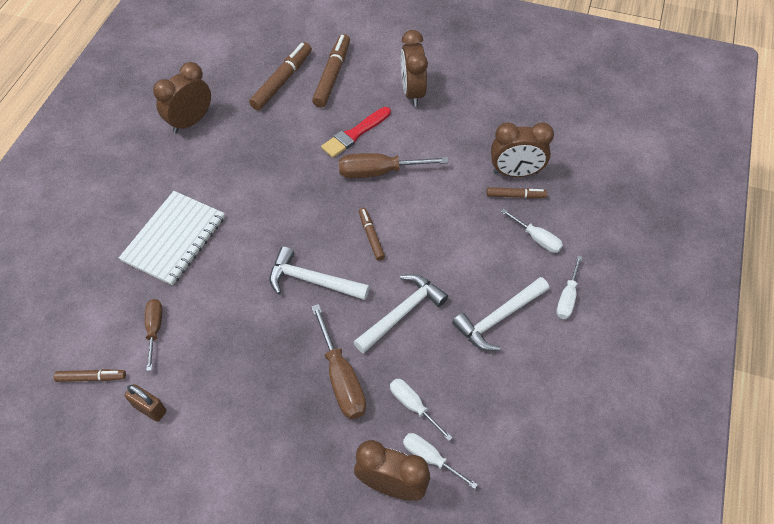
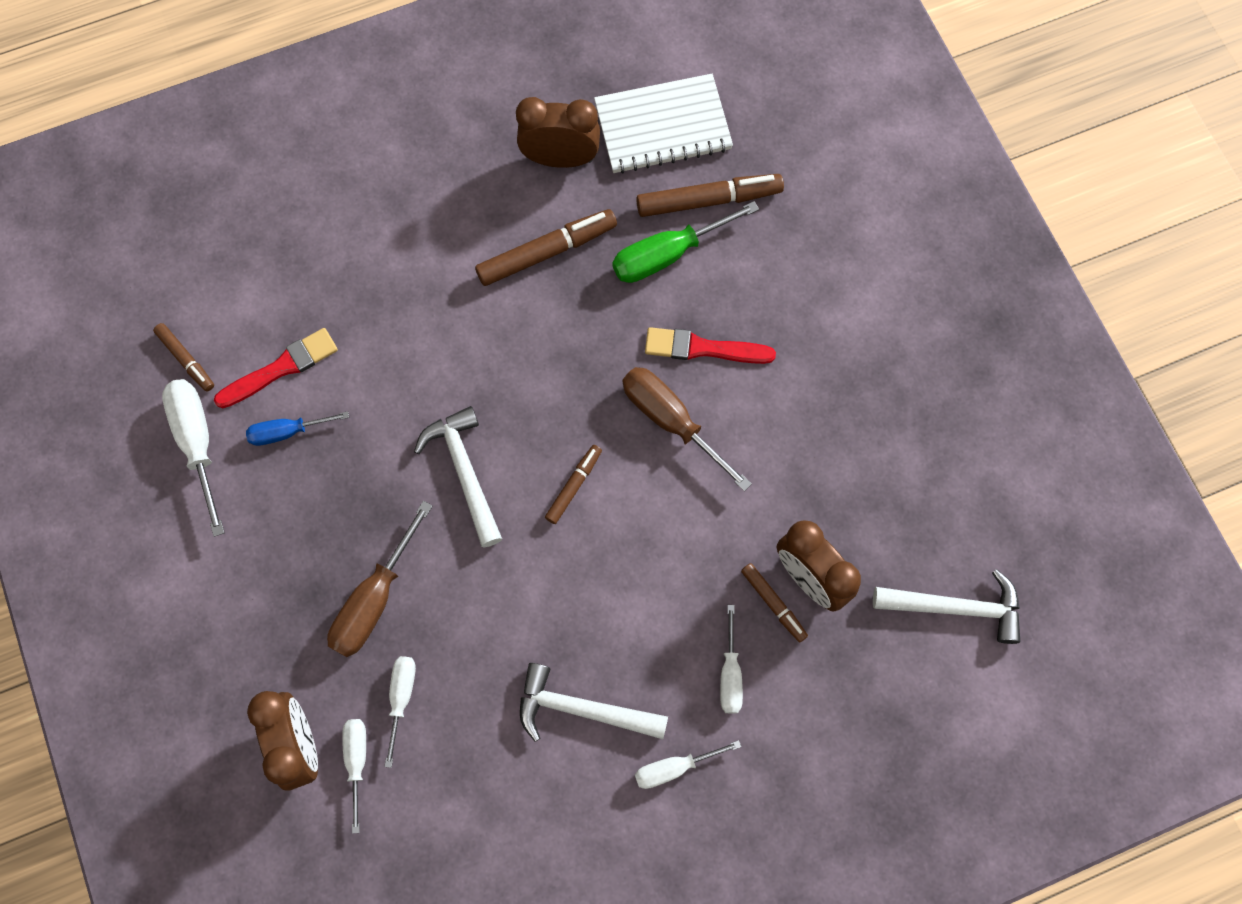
camera: 50 degrees right, 15 degrees up
white notebook [119,191,225,286] -> white notebook moved to [594,74,733,174]
brown padlock [124,384,167,422] -> white screwdriver [162,379,225,537]
brown screwdriver [145,299,163,371] -> red brush [214,328,338,408]
brown marker [312,34,350,108] -> brown marker moved to [475,209,617,286]
white hammer [354,274,448,354] -> white hammer moved to [873,569,1020,644]
brown clock [401,30,428,106] -> none
none -> blue screwdriver [246,411,349,446]
none -> green screwdriver [613,201,759,283]

